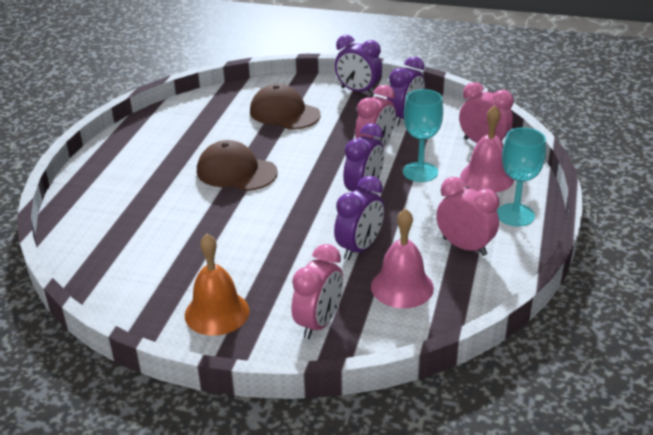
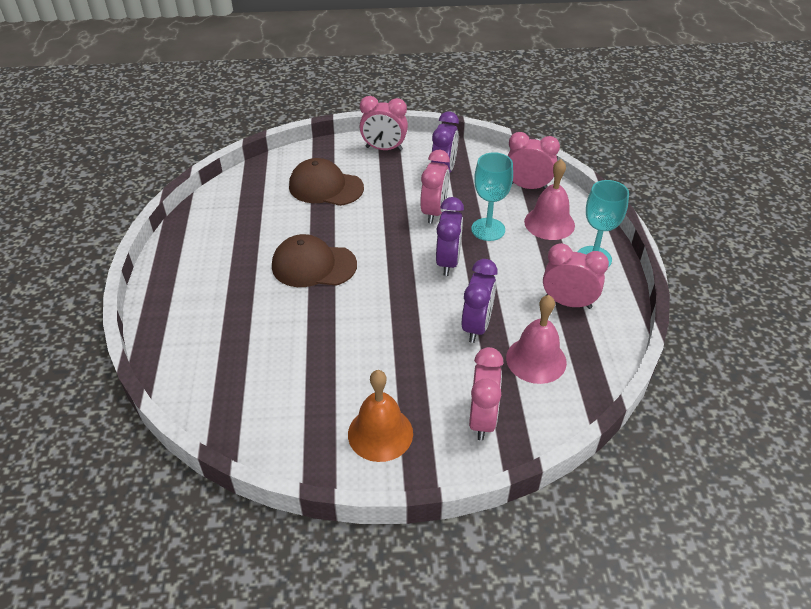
camera: 20 degrees left, 10 degrees up
purple clock [335,35,382,95] -> pink clock [359,96,408,151]

